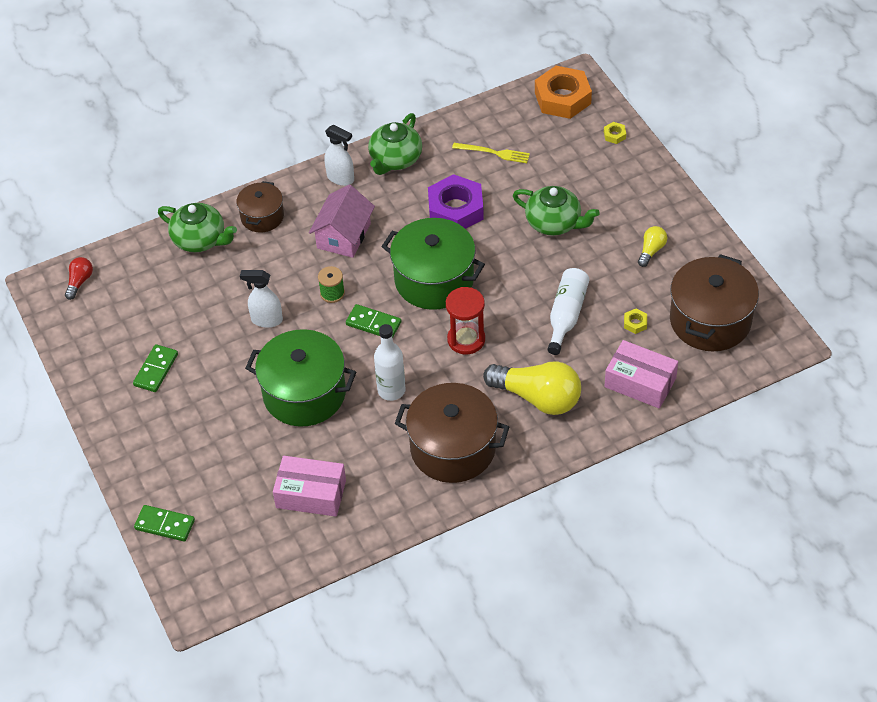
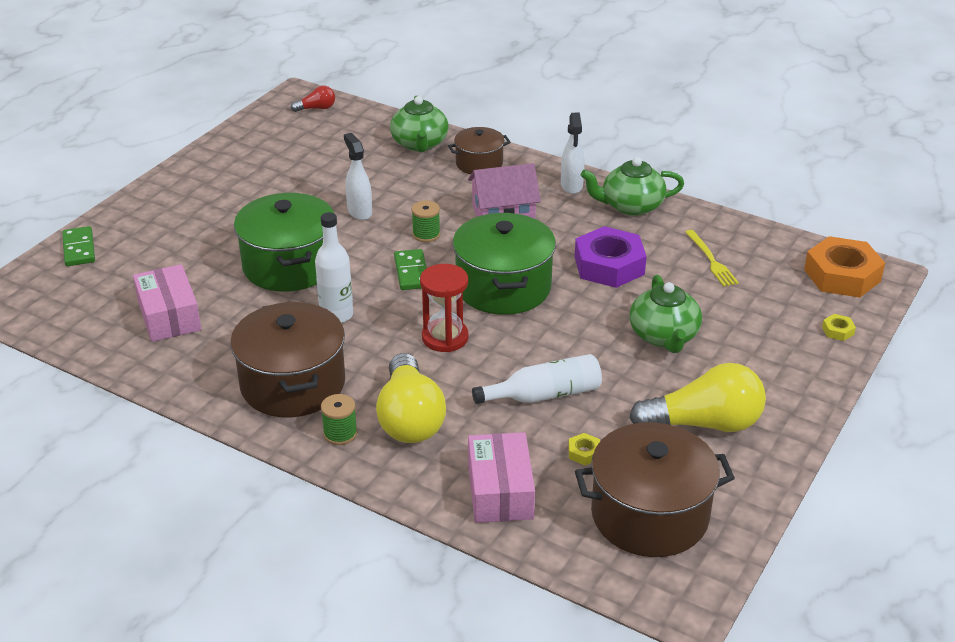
camera: 55 degrees right, 15 degrees down
green domino [133,344,178,392] -> none
yellow light bulb [638,226,667,267] -> yellow light bulb [629,363,766,432], size x2.11
none -> green spool [321,394,357,445]

